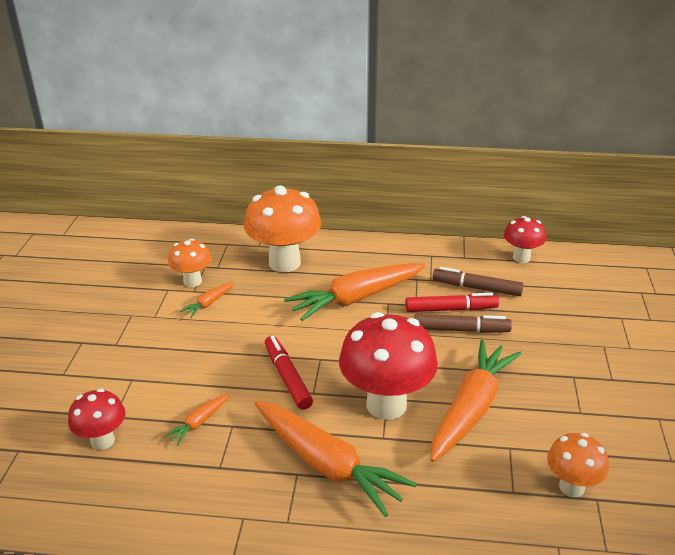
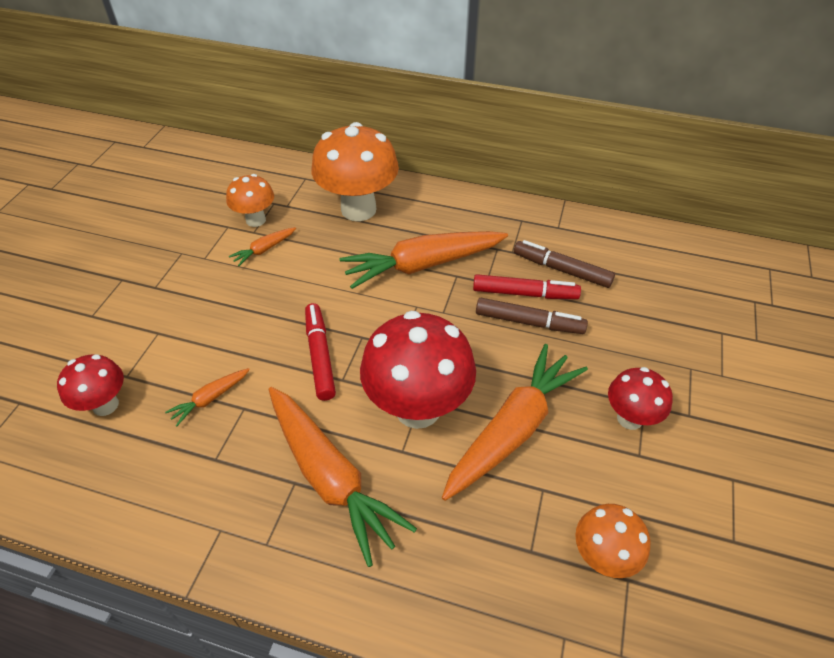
camera: 10 degrees right, 15 degrees up
red mushroom [504,216,546,263] -> red mushroom moved to [608,367,673,430]

